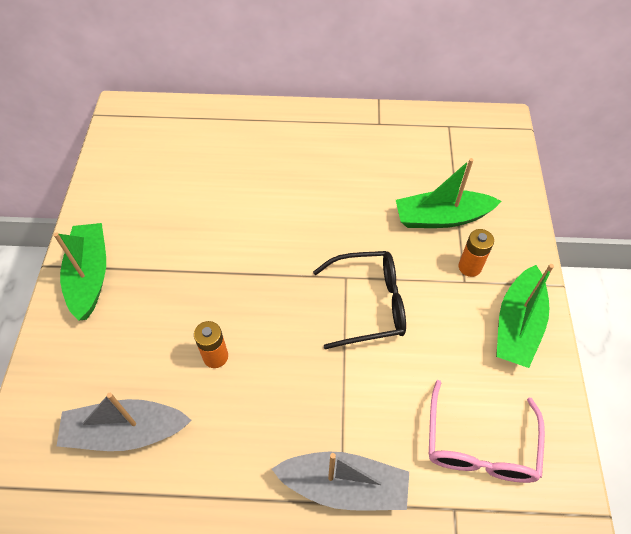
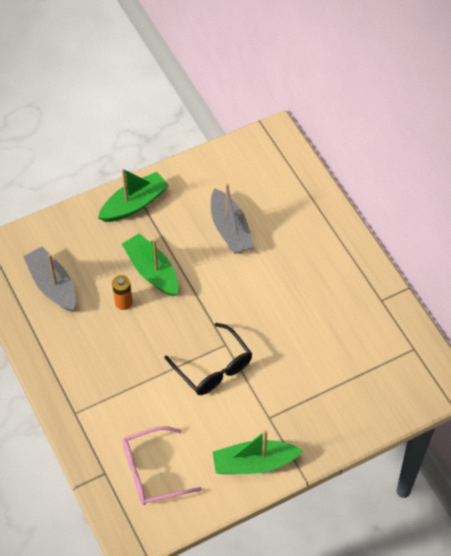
camera: 60 degrees right, 0 degrees up
grey boat [272,451,409,511] -> grey boat moved to [211,184,254,254]
green boat [396,158,502,228] -> green boat moved to [122,233,179,296]
orange battery [459,229,494,277] -> none

